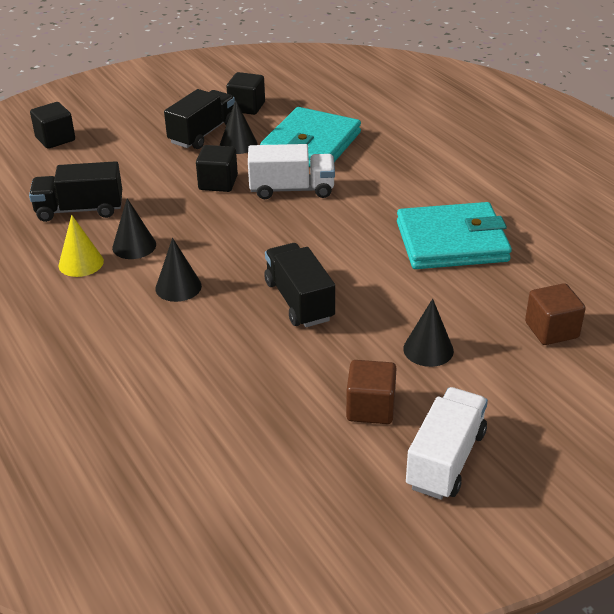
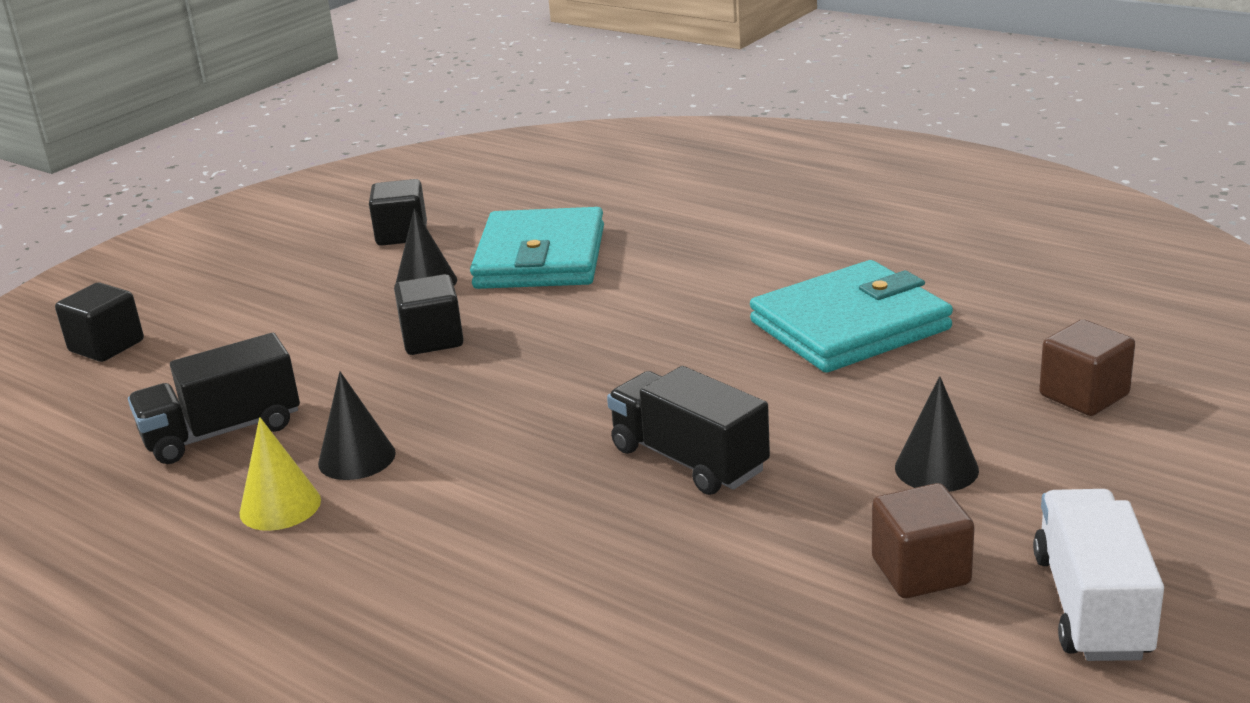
camera: 20 degrees left, 10 degrees down
black cone [155,238,202,302] -> none
black truck [164,89,235,149] -> none
white truck [248,144,335,199] -> none

